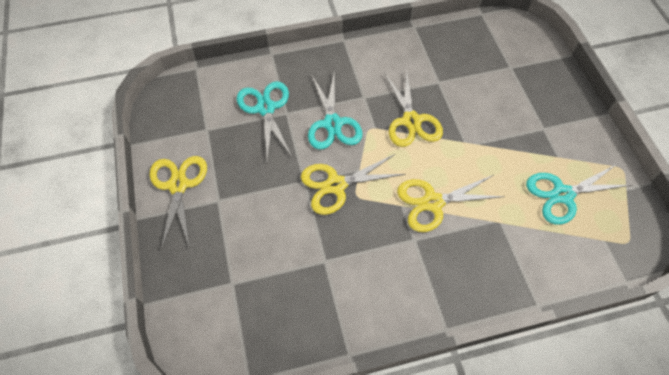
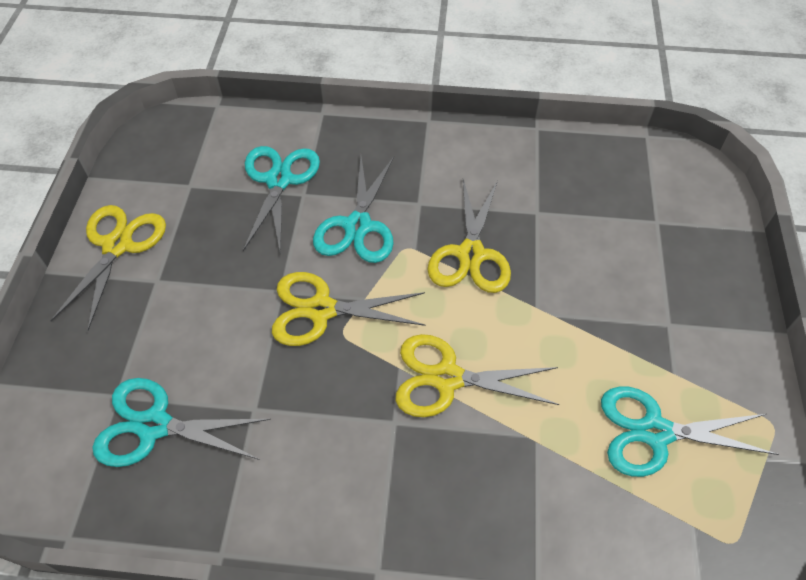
camera: 20 degrees right, 5 degrees down
none -> turquoise scissors [92,378,271,467]

